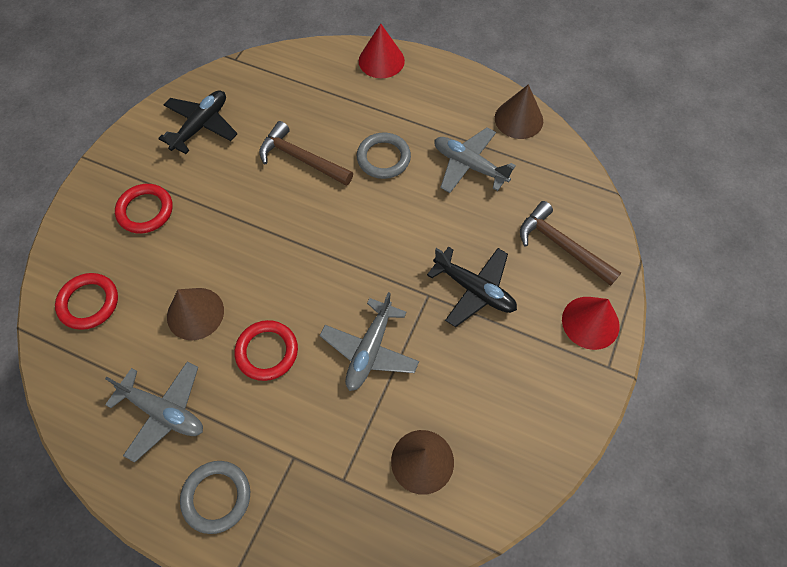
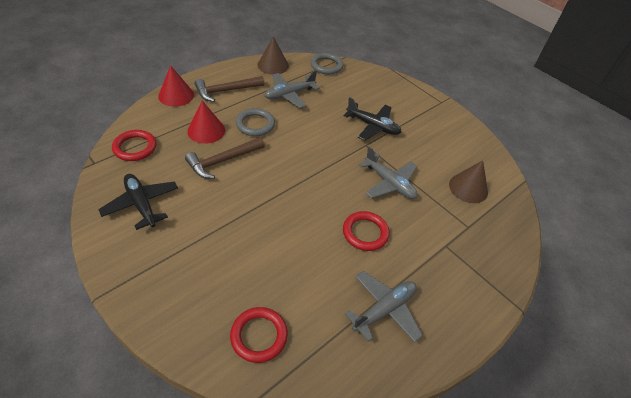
camera: 70 degrees left, 15 degrees down
red ring [115,184,173,233] -> red ring moved to [112,130,157,161]
brown cone [167,288,224,340] -> none
grey ring [180,461,250,534] -> grey ring moved to [310,53,344,75]
black plane [427,247,517,327] -> black plane turned 60 degrees clockwise [344,97,401,141]
brown hammer [520,201,621,286] -> brown hammer moved to [195,76,264,102]
red cone [562,297,620,350] -> red cone moved to [187,101,225,144]

